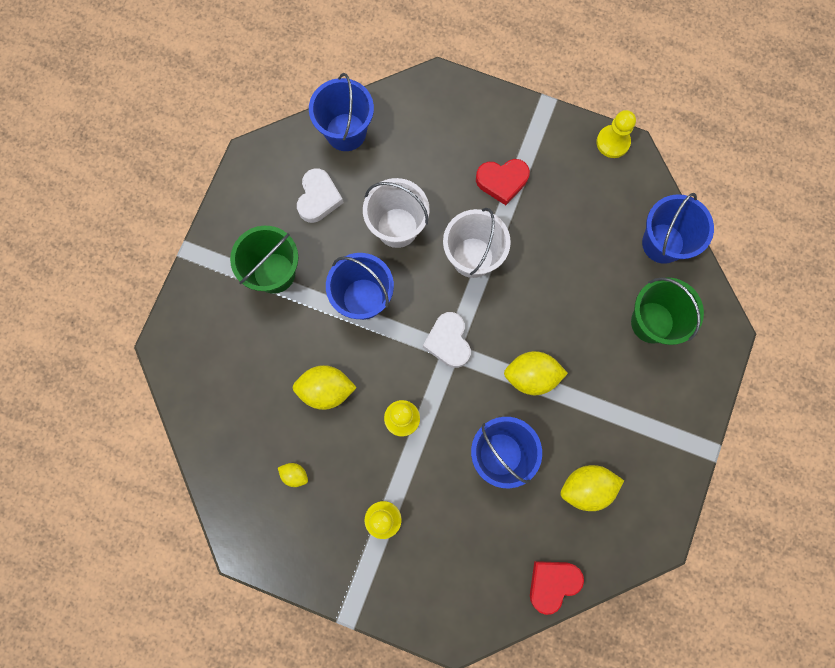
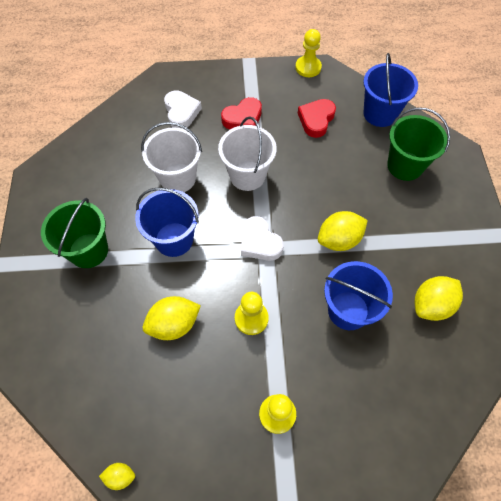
camera: 25 degrees left, 15 degrees down
yellow lemon [278,463,308,487] -> yellow lemon moved to [99,463,135,490]
white heart [297,168,344,223] -> white heart moved to [164,90,202,129]
blue bucket [309,73,374,151] -> none
red heart [530,561,584,615] -> red heart moved to [298,99,336,138]

